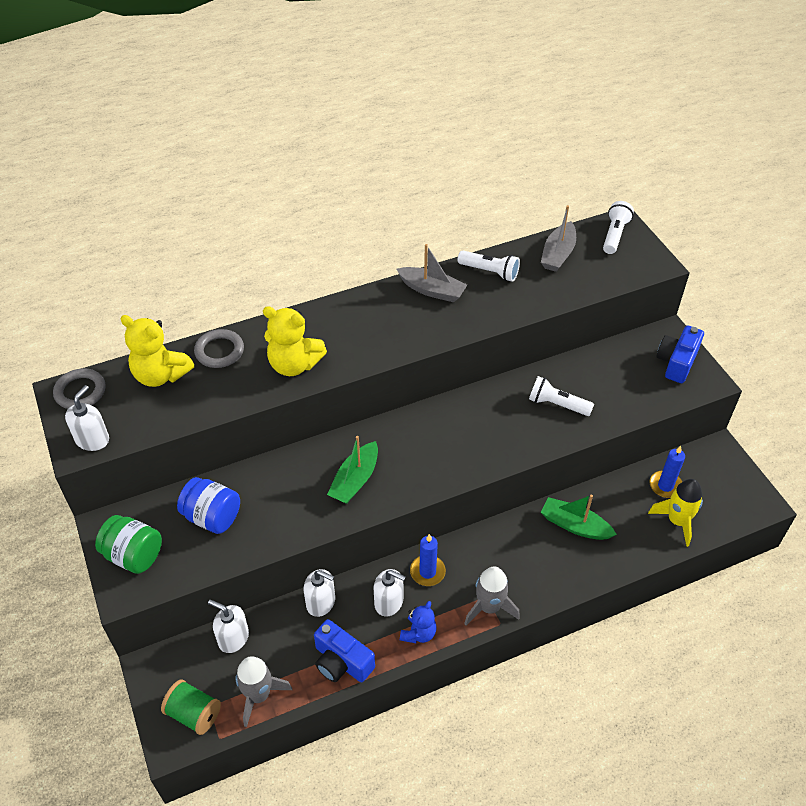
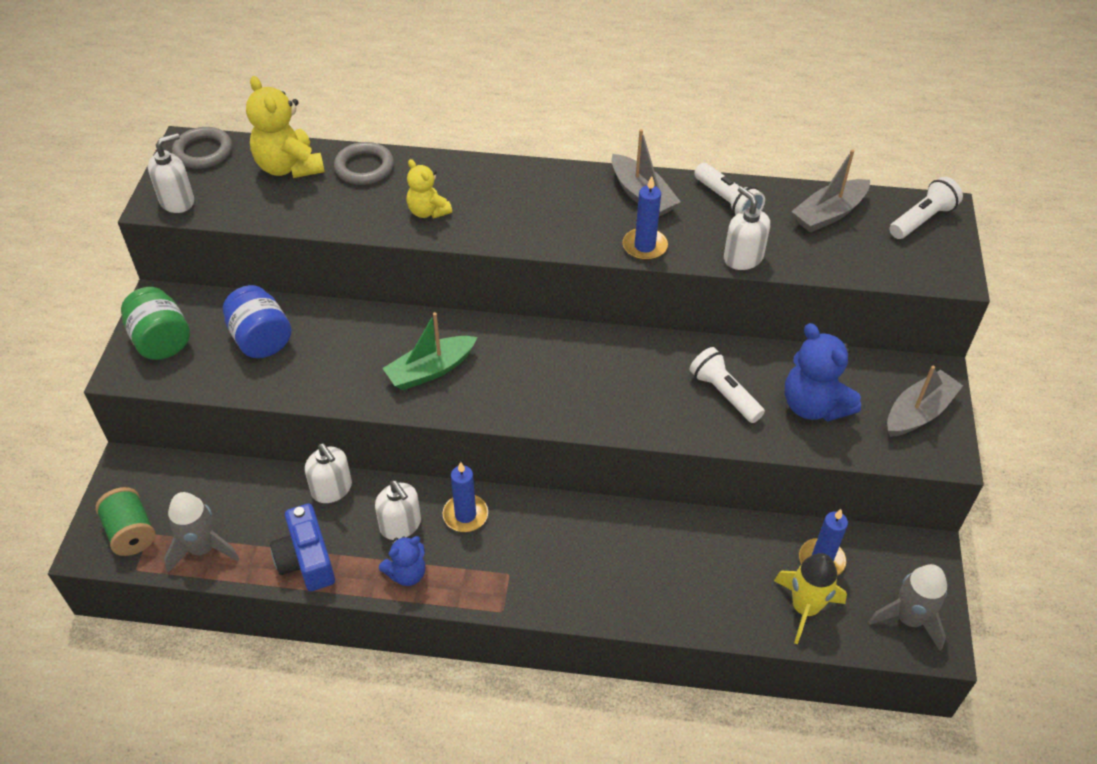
camera: 30 degrees right, 0 degrees up
white soap dispenser [208,600,249,653] -> white soap dispenser moved to [724,186,770,270]
yellow teddy bear [263,306,327,376] -> yellow teddy bear [406,159,452,218], size x0.60
grey rocket [464,566,520,625] -> grey rocket moved to [869,564,947,651]
green boat [541,495,617,540] -> none
blue camera [657,326,704,383] -> grey boat [887,366,963,437]
none -> blue candle [623,176,668,260]
none -> blue teddy bear [784,323,861,421]

